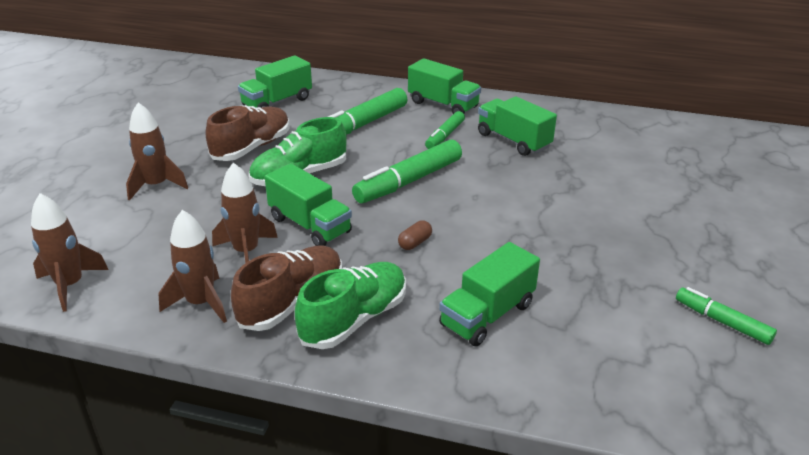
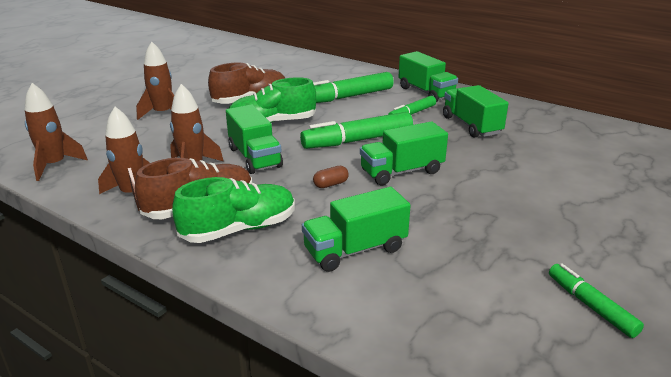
camera: 20 degrees right, 5 degrees down
green truck [238,56,312,108] -> green truck moved to [360,122,448,185]

